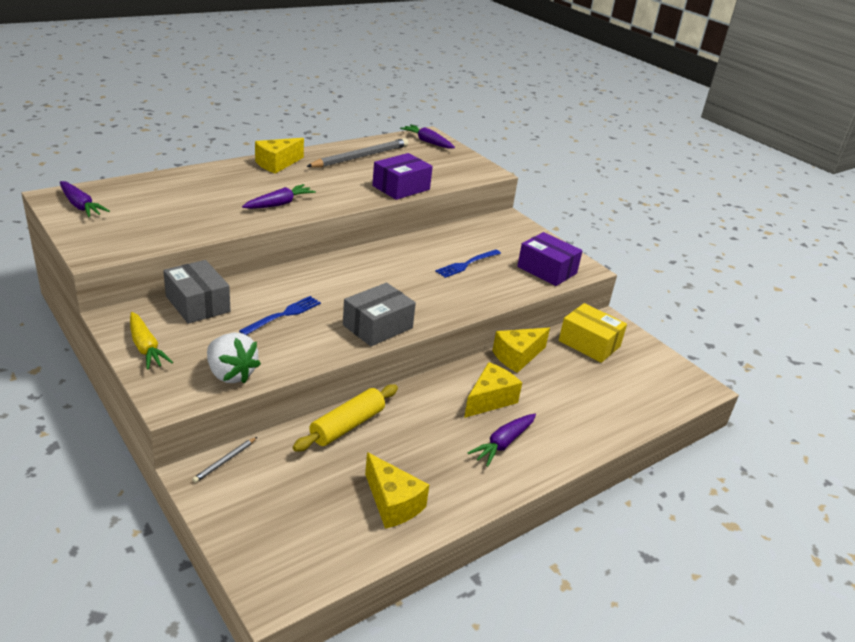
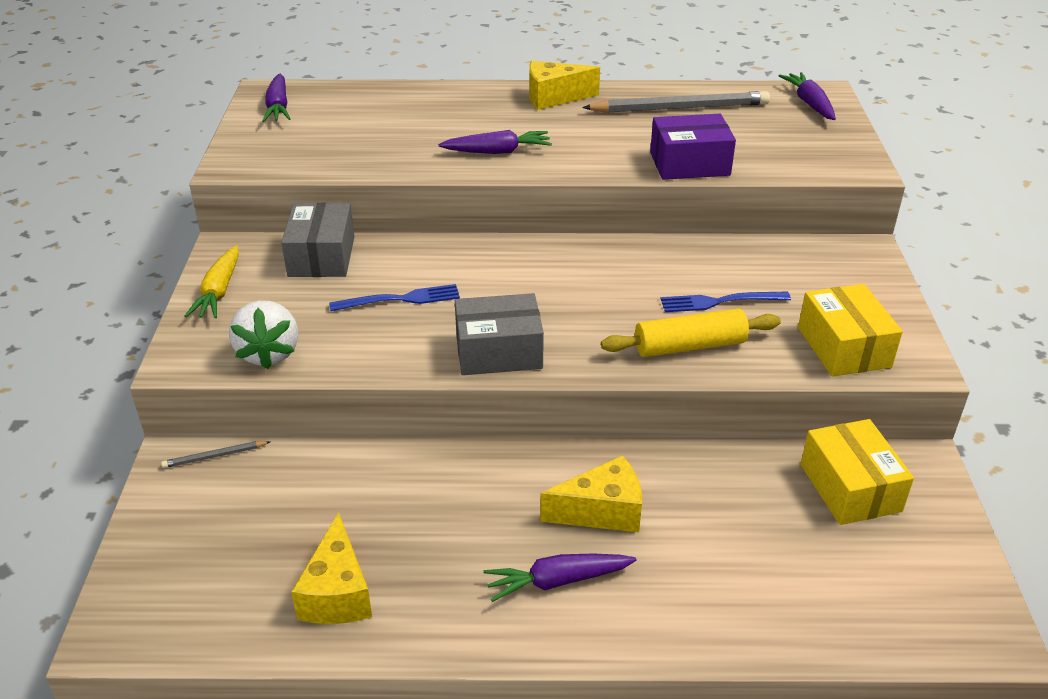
camera: 40 degrees right, 5 degrees up
yellow rolling pin [293,384,398,452] -> yellow rolling pin moved to [601,309,781,357]
yellow cheese [492,328,550,373] -> none
purple box [517,232,583,286] -> yellow box [798,284,903,376]

